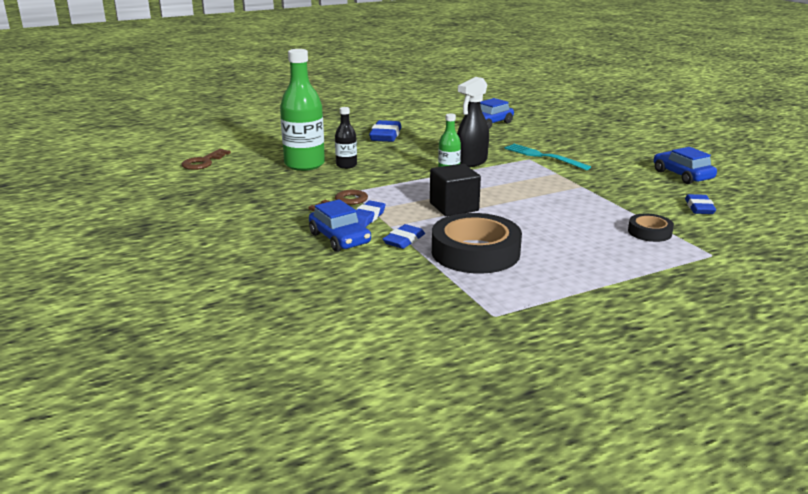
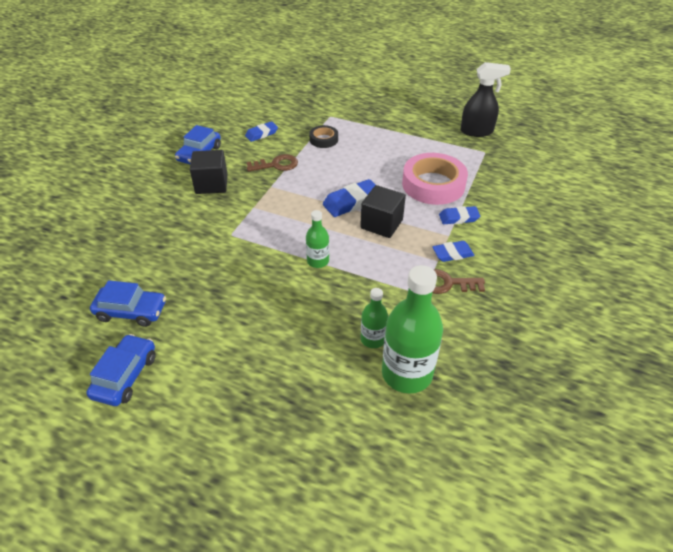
camera: 130 degrees left, 20 degrees up
brown key [181,149,231,170] -> brown key moved to [247,154,298,172]
blue car [309,199,371,252] -> blue car moved to [86,334,156,406]
black bottle [335,107,357,169] -> green bottle [361,288,388,348]
blue eraser [369,120,401,142] -> blue eraser moved to [323,179,375,217]
black tape [432,213,522,274] -> pink tape [402,153,468,205]
black spray bottle [457,77,489,167] -> black spray bottle moved to [461,62,511,137]
turquoise fork [504,144,591,170] -> none
none -> black cube [190,150,228,194]

